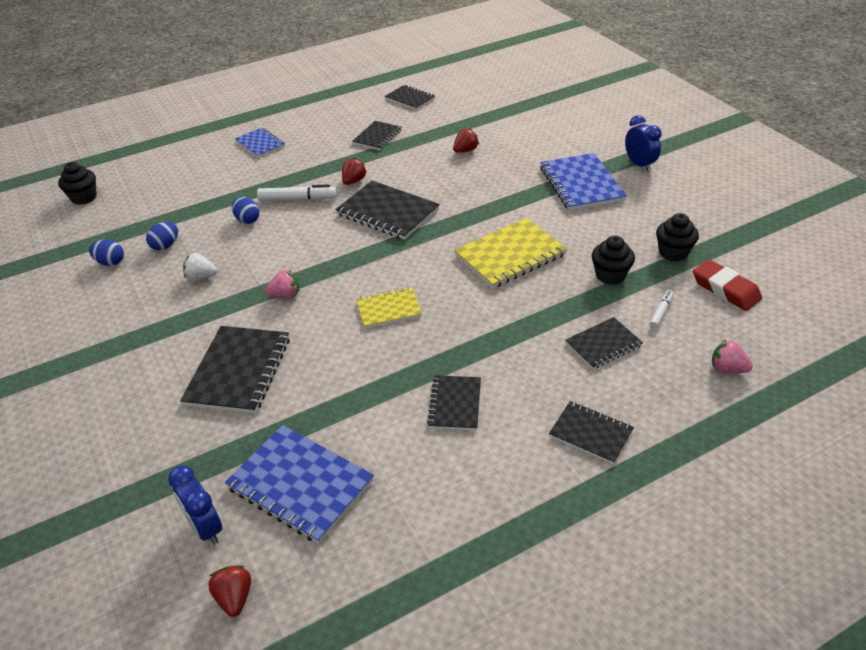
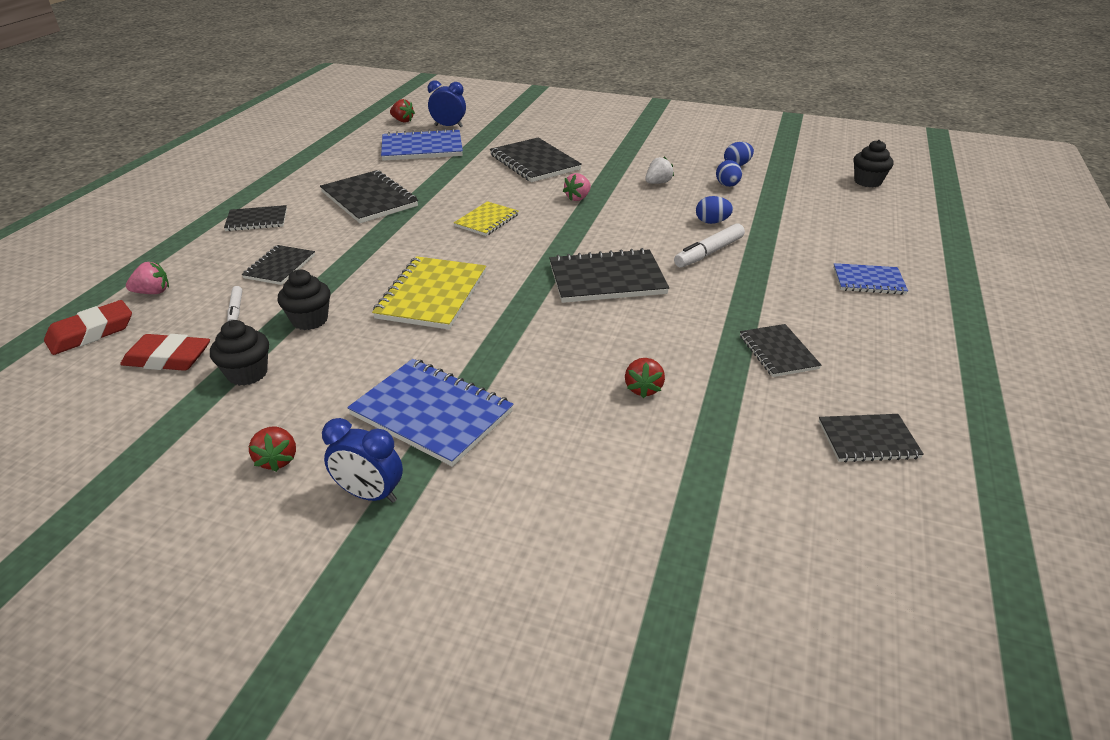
camera: 135 degrees right, 5 degrees down
red strawberry [342,157,367,185] -> red strawberry moved to [249,427,296,472]
black notebook [427,375,481,430] -> black notebook [320,170,418,223], size x1.68
none -> red eraser [44,300,132,355]

